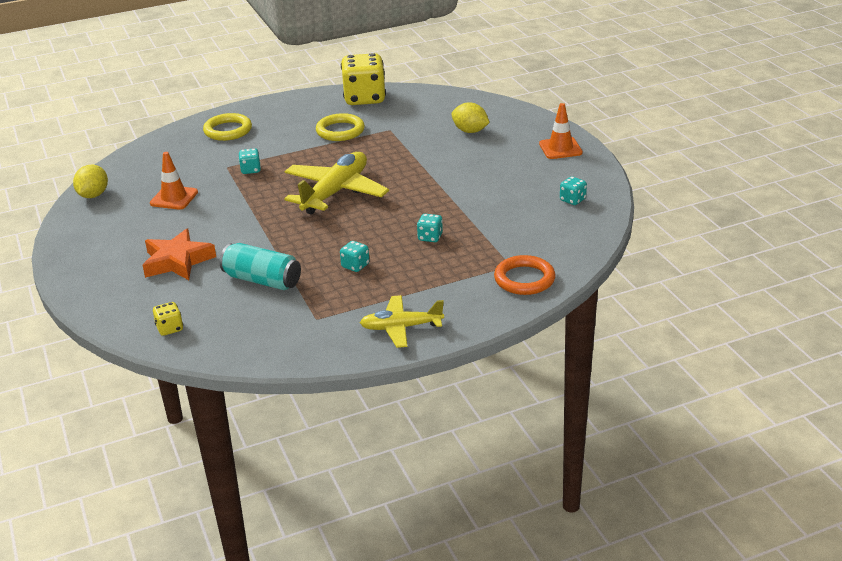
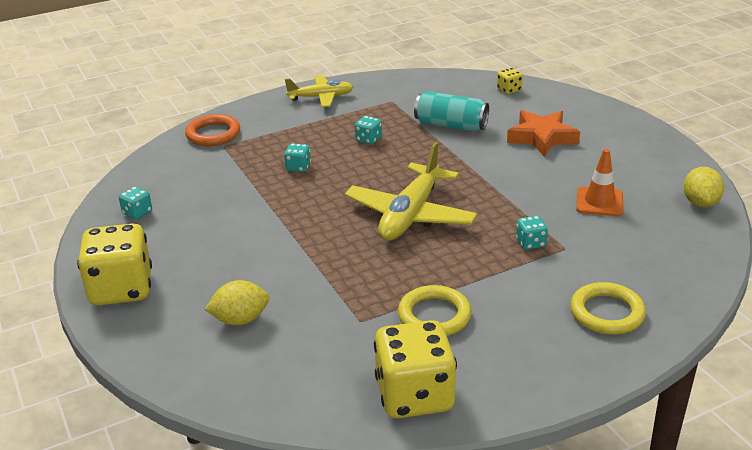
camera: 175 degrees right, 0 degrees up
yellow lemon [451,102,490,133] -> yellow lemon turned 45 degrees counterclockwise [205,280,269,325]
orange traffic cone [539,103,583,159] -> yellow dice [77,223,152,305]

